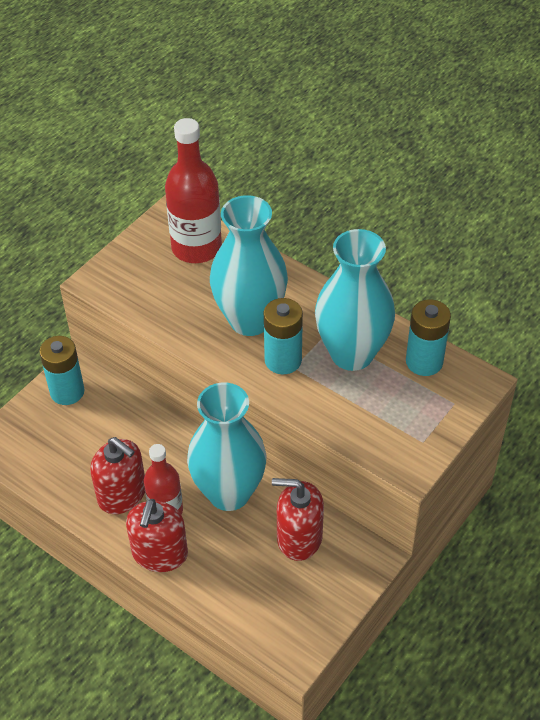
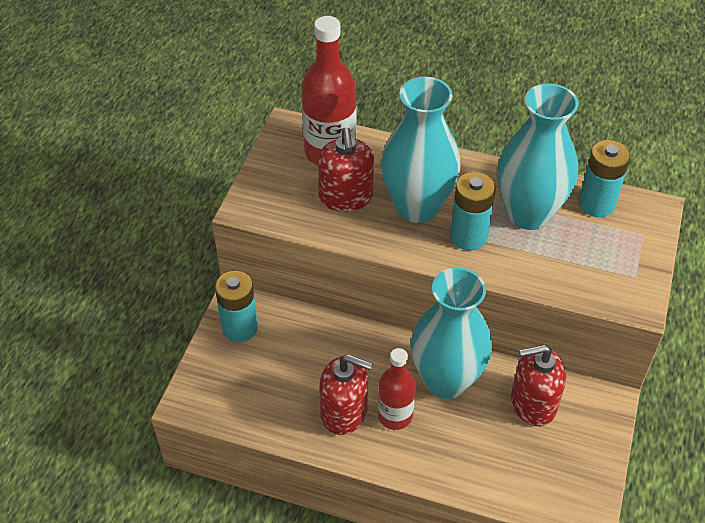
camera: 20 degrees left, 0 degrees up
red soap dispenser [126,499,188,572] -> red soap dispenser moved to [318,127,374,212]

